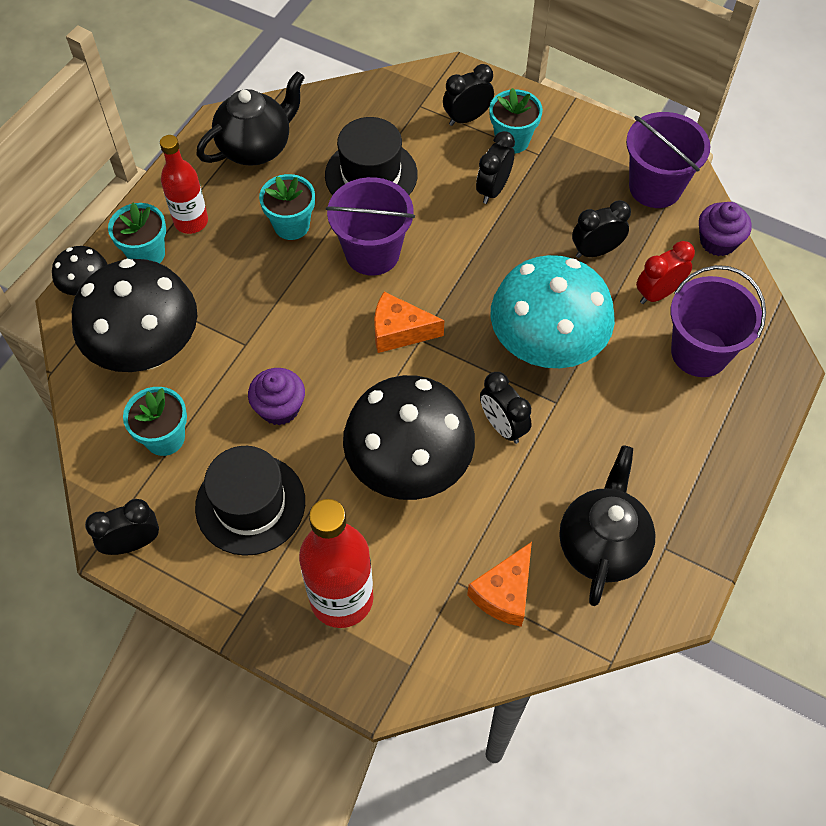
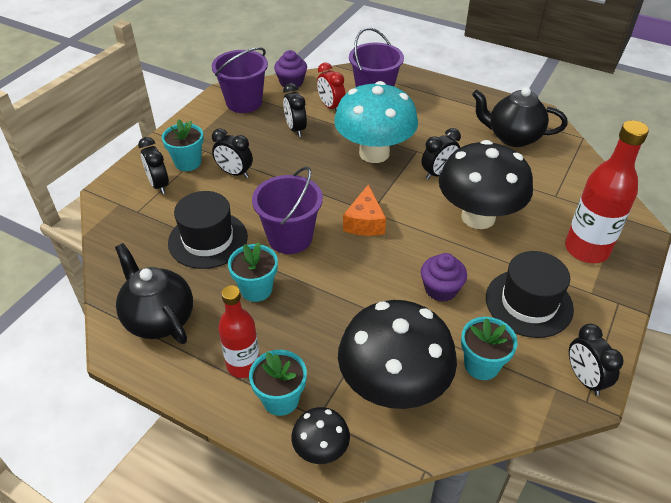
camera: 90 degrees left, 15 degrees down
orange cheese [467,542,532,627] -> none

